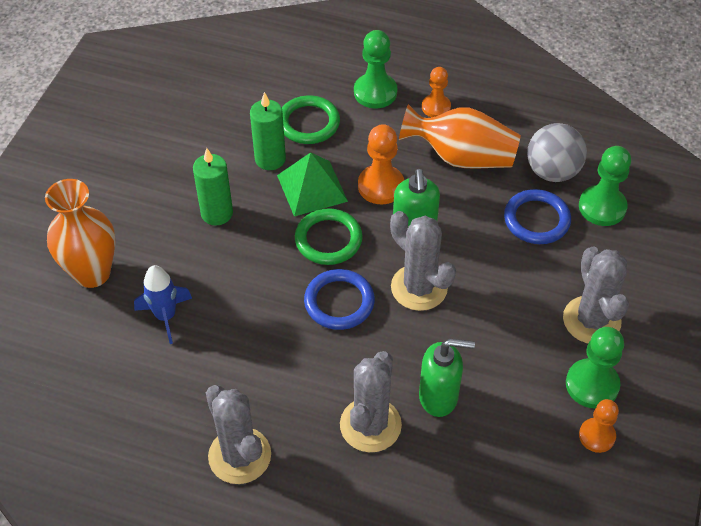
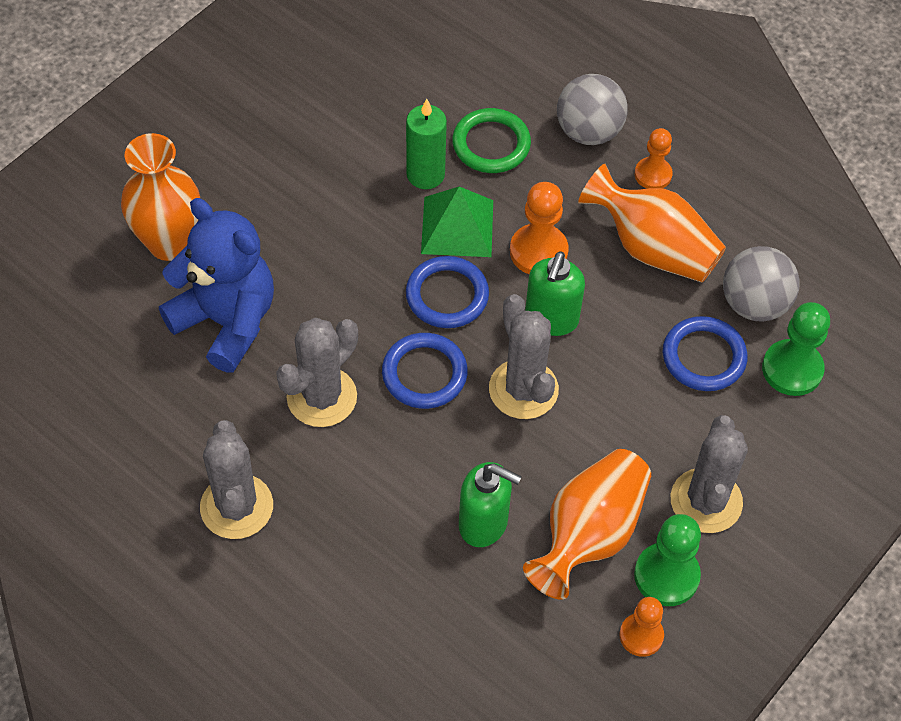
camera: 20 degrees right, 5 degrees up
blue rocket [134,265,192,344] -> blue teddy bear [159,198,274,373]
green candle [193,148,233,225] -> none
green ring [295,208,363,265] -> blue ring [406,256,489,328]
grey cactus [340,351,402,452] -> grey cactus moved to [276,318,358,427]
green pawn [354,30,397,109] -> grey ball [557,74,628,145]
none -> orange vase [523,449,651,600]

